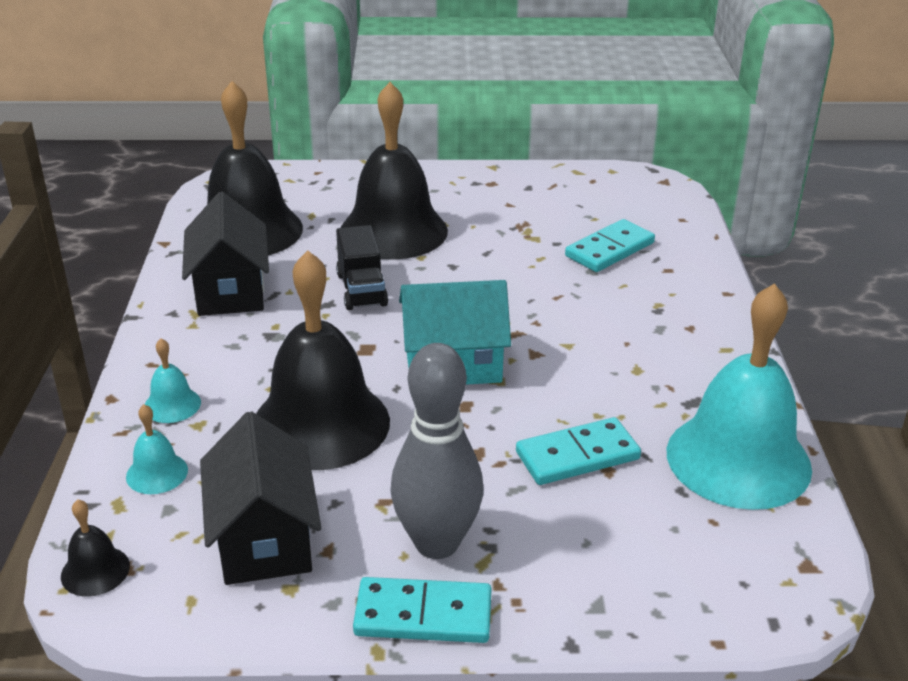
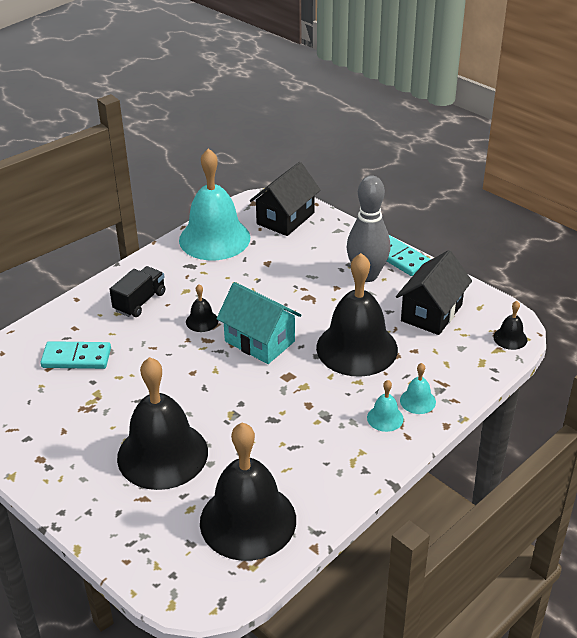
camera: 135 degrees left, 5 degrees up
turquoise bell [126,404,188,494] -> turquoise bell moved to [367,380,404,432]
black house [182,191,269,316] -> black house moved to [250,162,321,236]
black truck [336,225,388,310] -> black truck moved to [109,266,165,317]
turquoise domino [516,417,641,485] -> none
none -> black bell [186,284,219,332]

